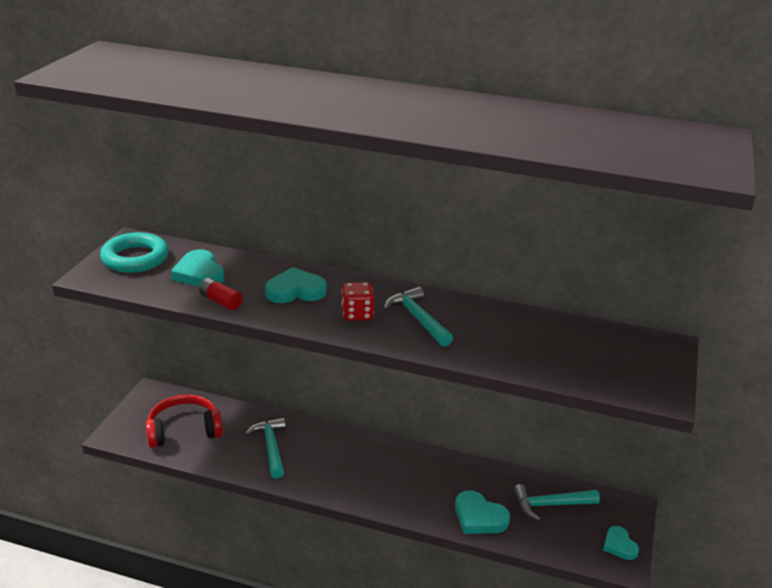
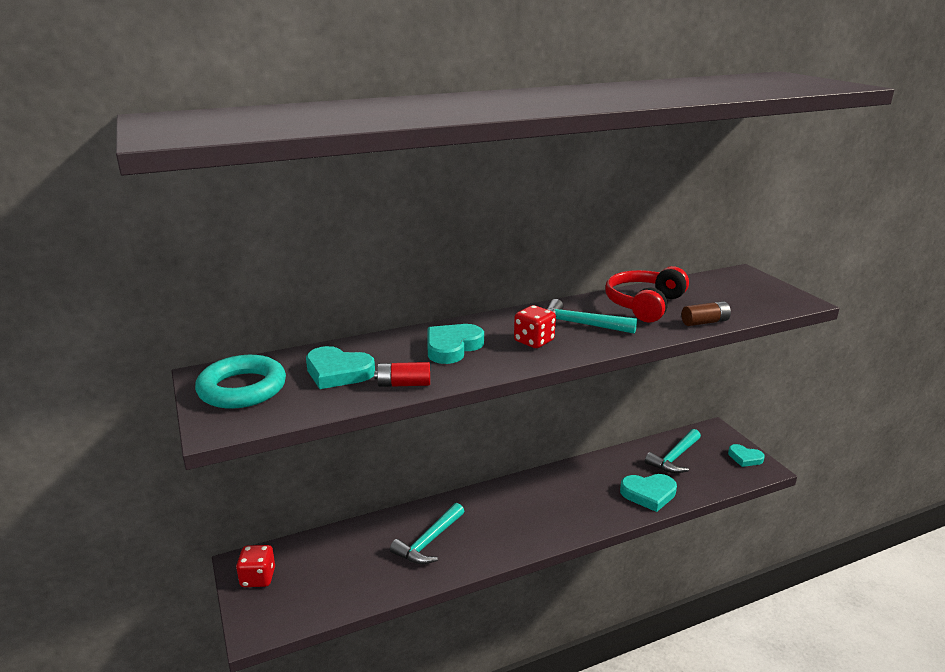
camera: 40 degrees left, 5 degrees down
red headphones [146,395,223,448] -> red headphones moved to [605,266,689,323]
turquoise hammer [245,418,286,478] -> turquoise hammer turned 90 degrees counterclockwise [390,503,464,565]
none -> red dice [236,545,275,587]
none -> brown battery [681,301,731,326]

